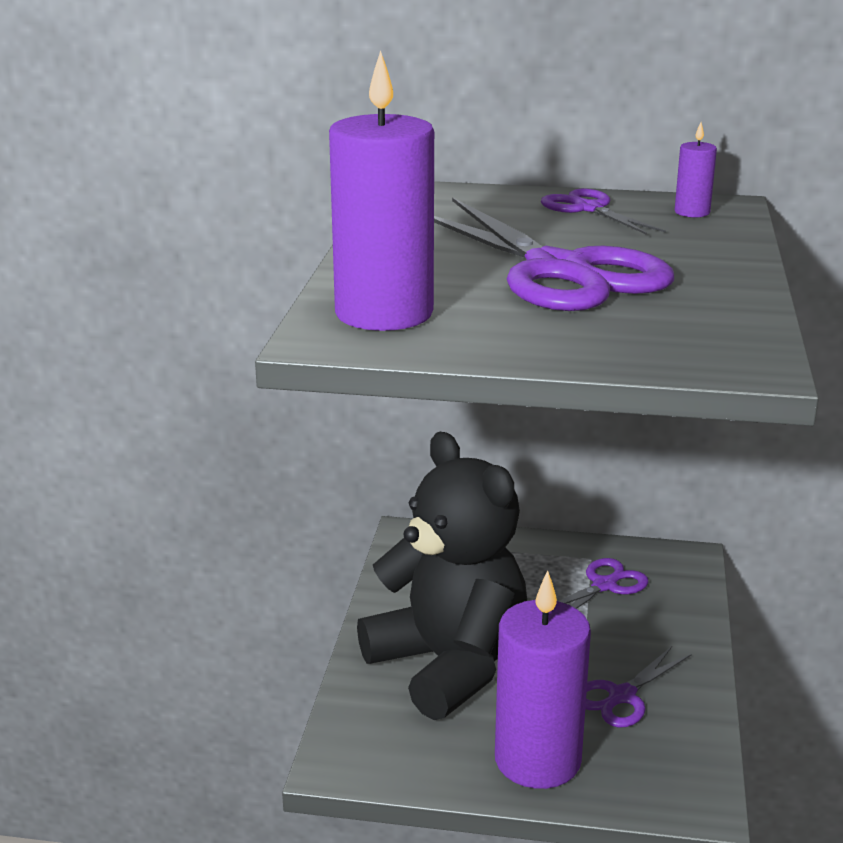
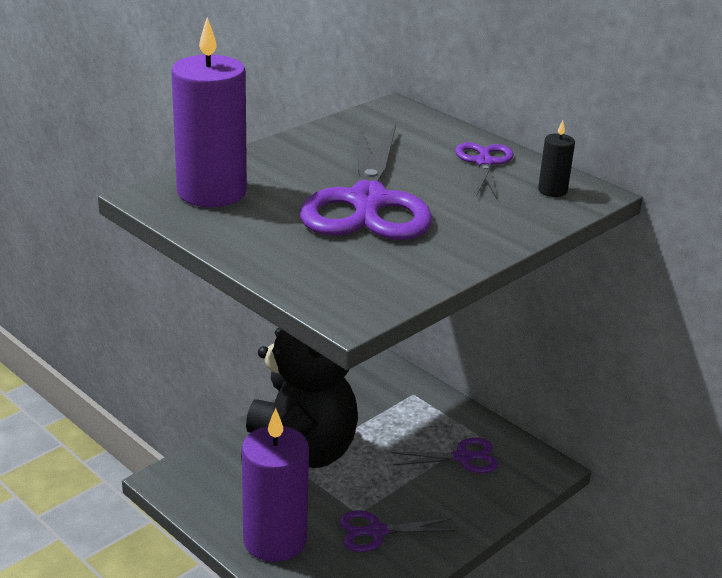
camera: 35 degrees right, 5 degrees up
purple candle [675,122,717,217] -> black candle [538,120,575,197]

